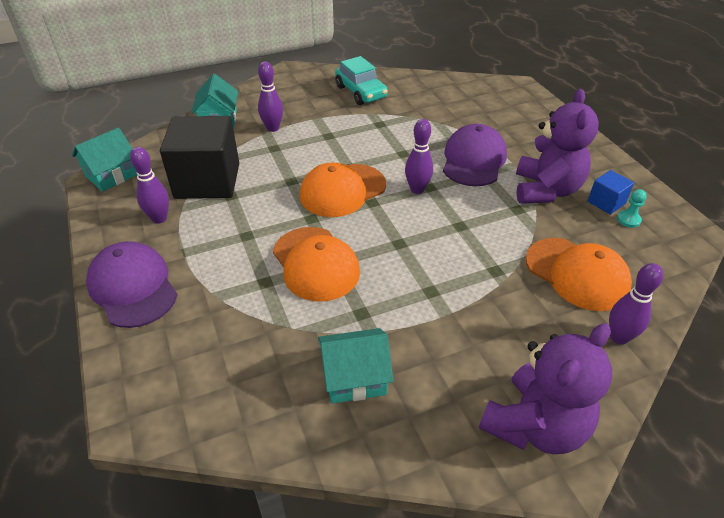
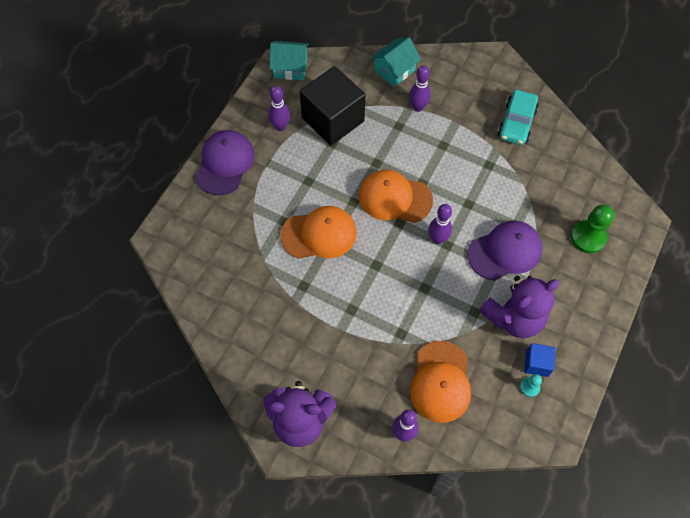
camera: 50 degrees right, 20 degrees up
orange cap [273,227,360,302] -> orange cap turned 120 degrees counterclockwise [280,206,357,259]
turquoise house [318,328,393,404] -> none
none -> green pawn [571,204,614,253]

